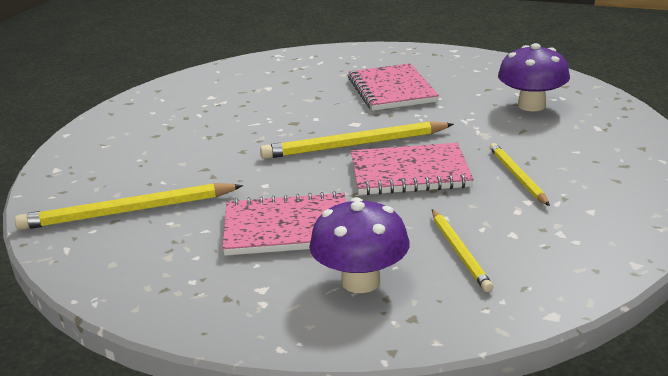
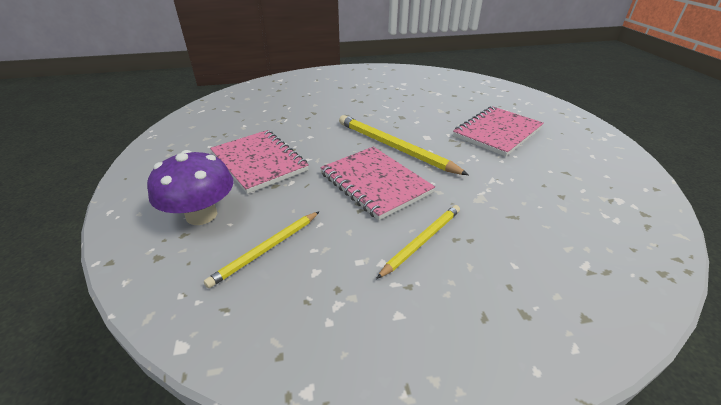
camera: 55 degrees right, 10 degrees up
yellow pencil [15,183,243,230] -> none
purple mushroom [498,43,570,111] -> none

